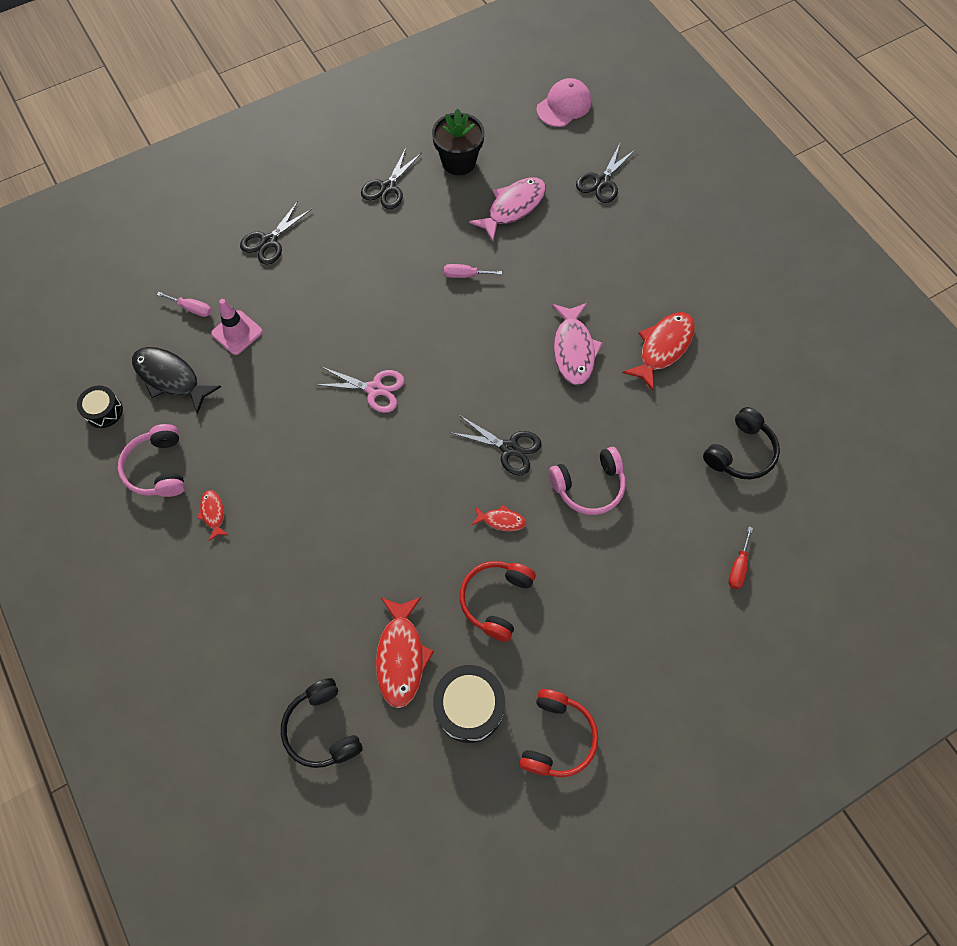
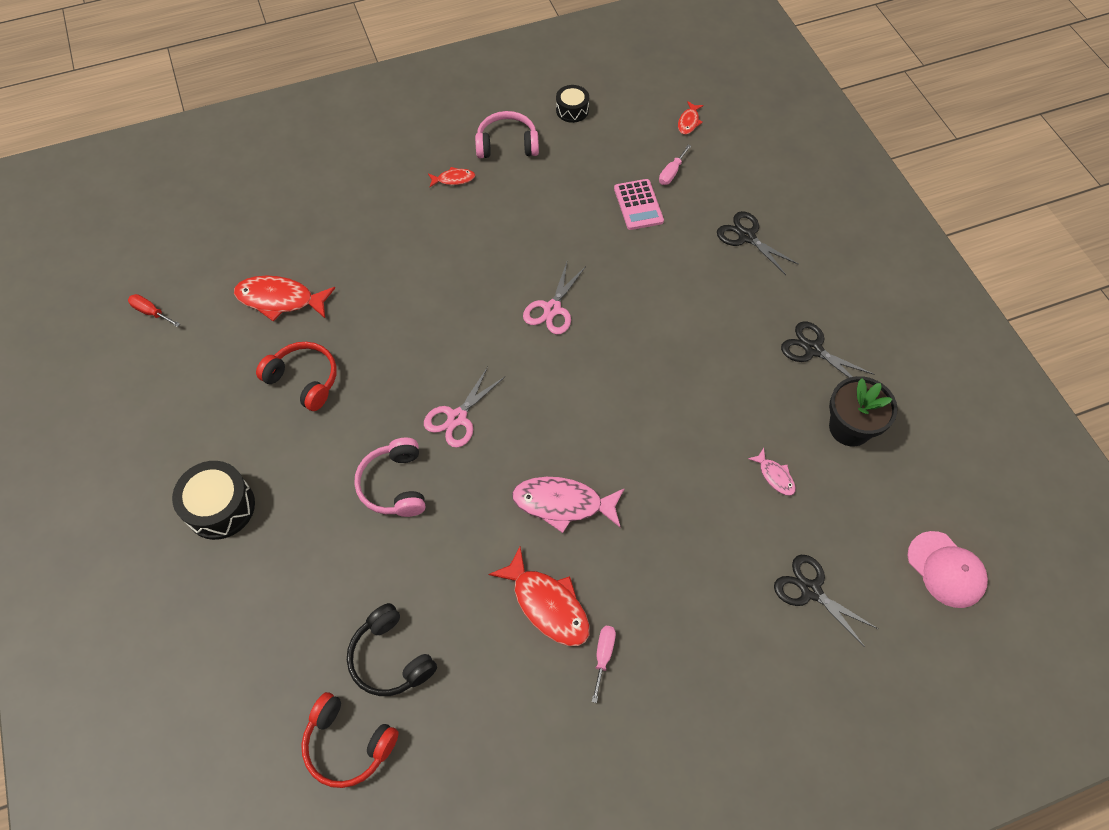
camera: 100 degrees right, 5 degrees down
black fish [132,347,221,414] -> none
pink traffic cone [211,299,263,355] -> pink calculator [614,179,664,230]
black headphones [281,678,363,768] -> none
black drum [433,665,505,743] -> black drum moved to [172,461,255,540]
pink screwdriver [444,264,502,278] -> pink screwdriver moved to [592,626,616,703]
black scissors [450,415,541,475] -> pink scissors [424,367,505,448]
pink fish [469,177,546,241] -> pink fish [748,448,796,496], size x0.51
red fish [472,504,526,531] -> red fish moved to [678,101,704,134]
red headphones [519,689,598,777] -> red headphones moved to [301,692,399,788]
red screwdriver [729,527,753,589] -> red screwdriver moved to [128,294,180,327]

